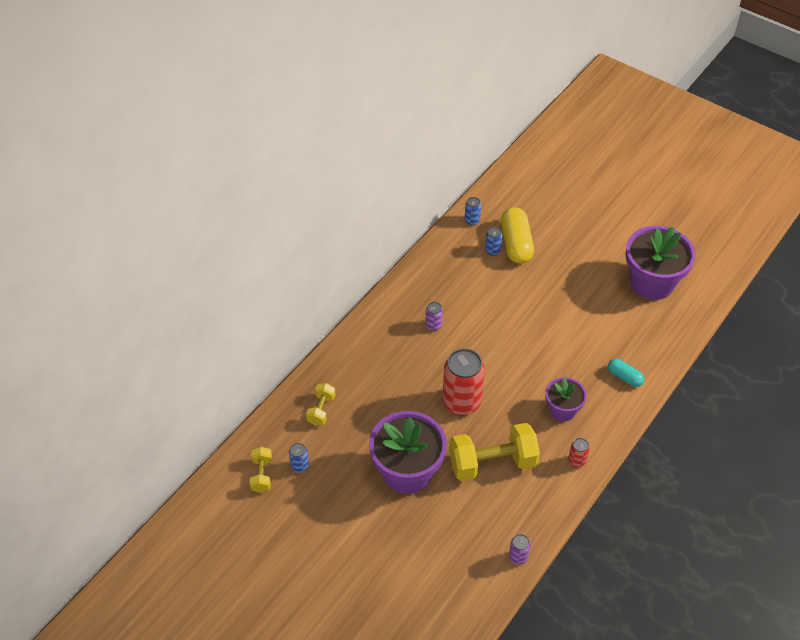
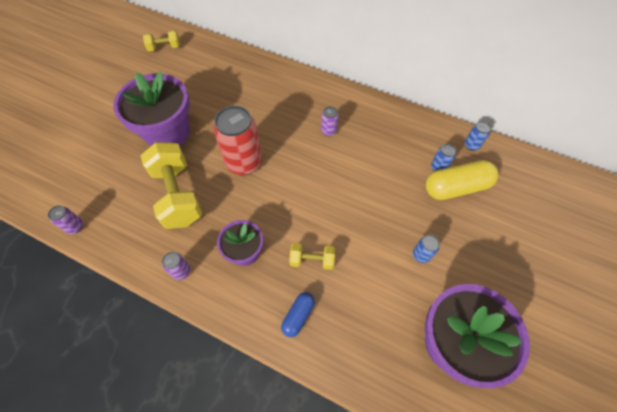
camera: 80 degrees right, 10 degrees up
blue can [289,443,309,473] -> blue can moved to [413,235,440,263]
yellow dumbbell [306,383,336,426] -> yellow dumbbell moved to [289,243,335,270]
red can [568,438,590,468] -> purple can [162,252,191,280]
turquoise capsule [608,359,644,387] -> blue capsule [281,292,315,337]

